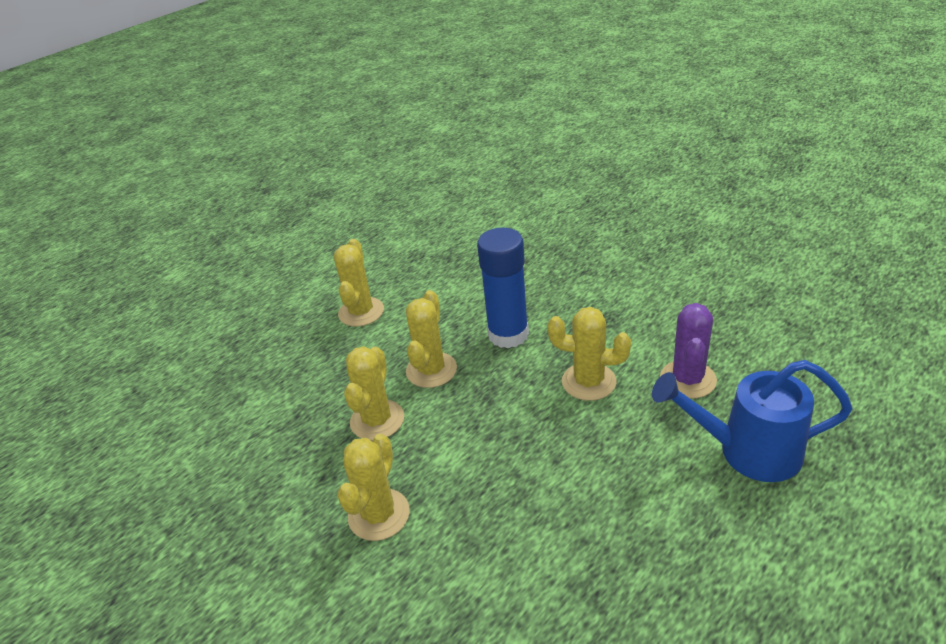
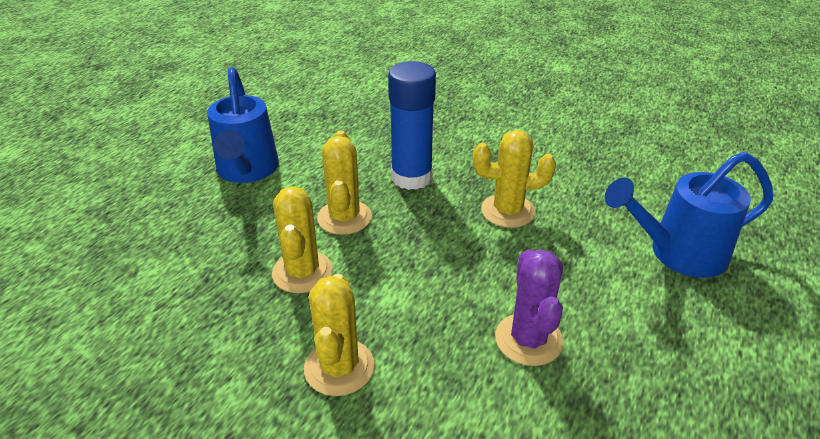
camera: 20 degrees left, 0 degrees up
yellow cactus [334,239,384,327] -> blue watering can [207,67,279,183]
purple cactus [660,303,717,399] -> purple cactus moved to [495,249,563,366]

